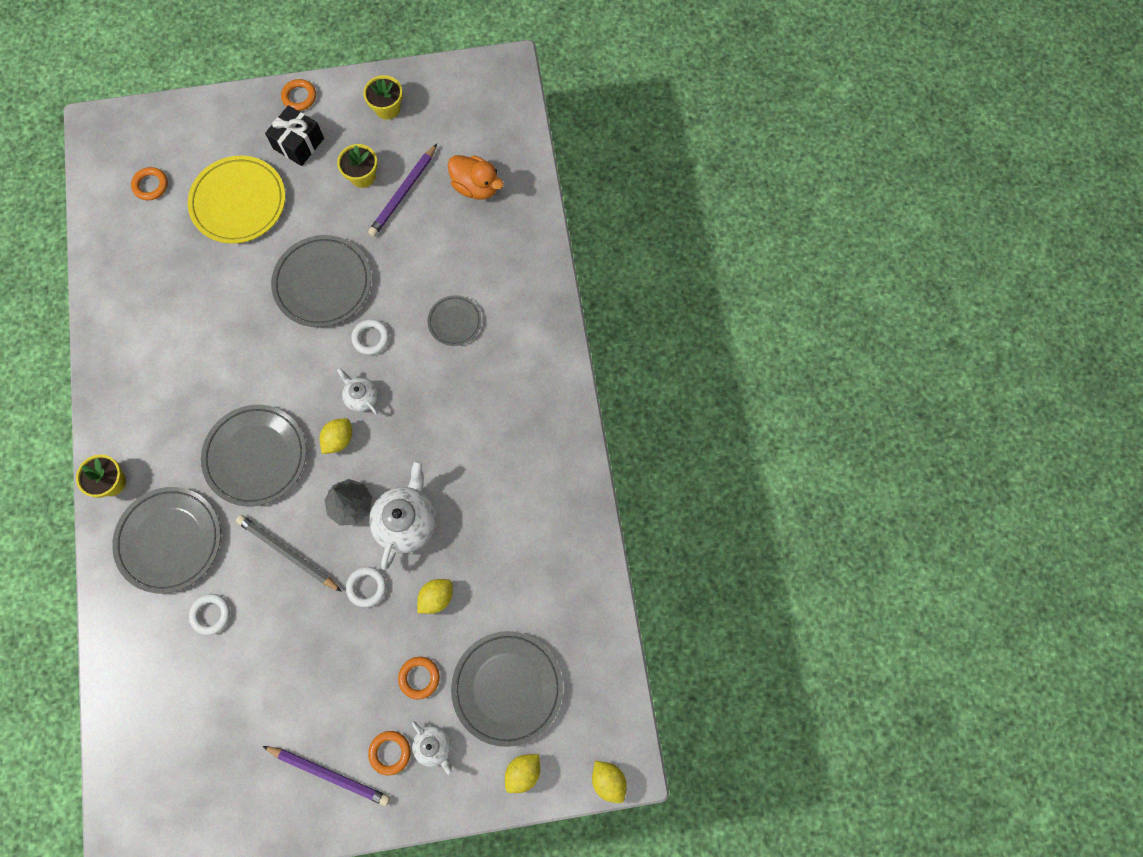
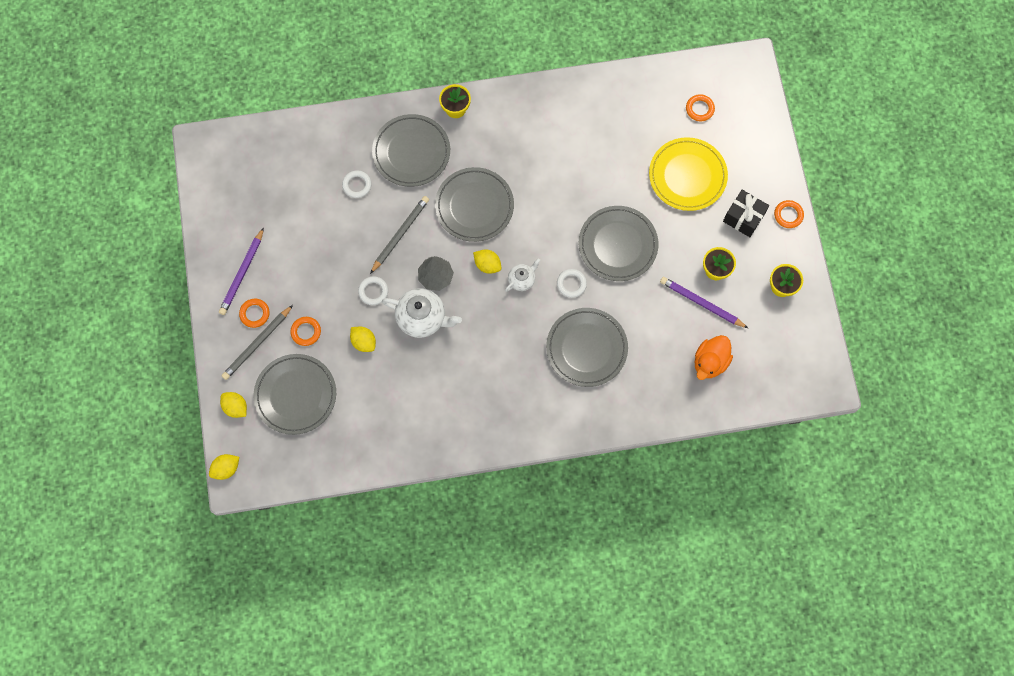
camera: 90 degrees right, 0 degrees up
white teapot [412,721,452,776] -> grey pencil [222,305,293,380]
grey plate [428,295,481,346] -> grey plate [546,308,628,387], size x1.86

